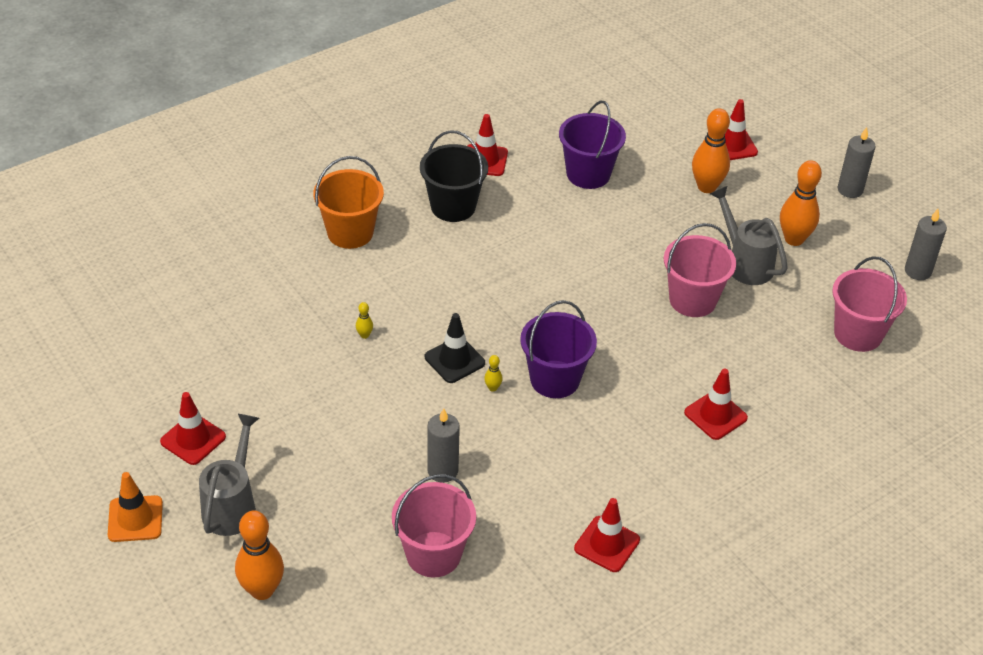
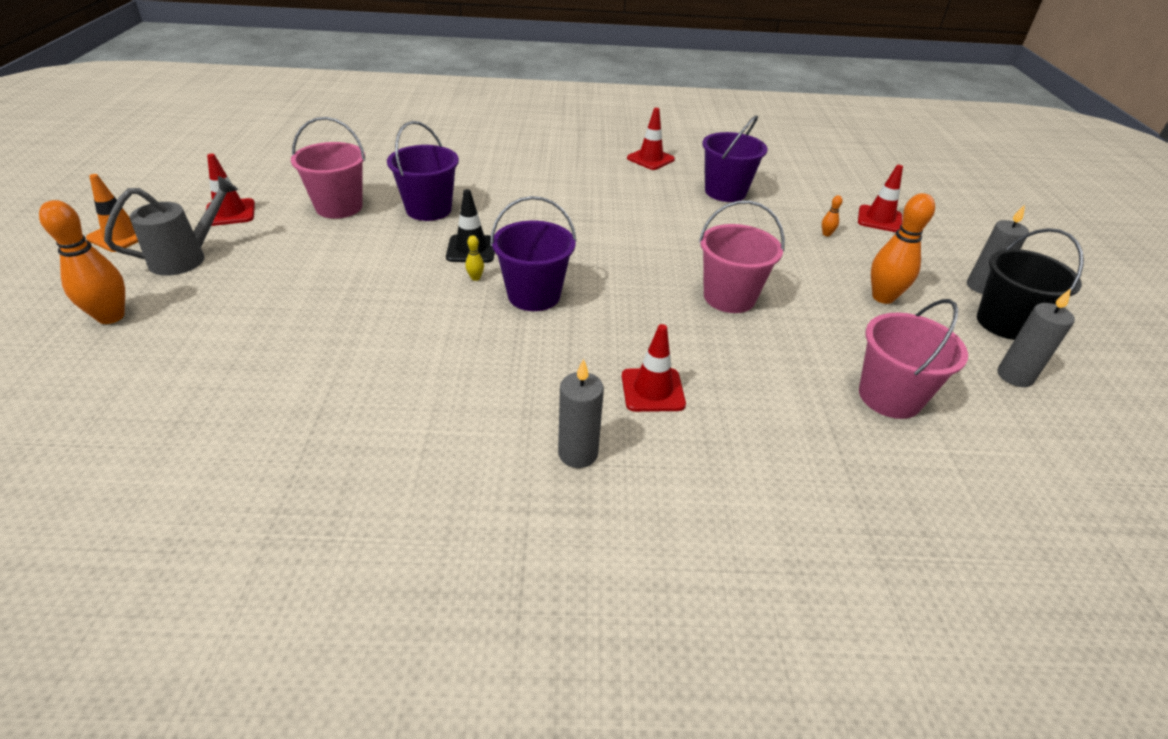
camera: 35 degrees right, 5 degrees down
orange bucket [313,156,384,249] -> none
yellow bowling pin [356,302,373,339] -> purple bucket [387,121,459,221]
pink bucket [392,474,476,578] -> pink bucket moved to [291,117,365,219]
black bucket [420,130,488,222] -> black bucket moved to [977,228,1084,340]
grey candle [427,408,460,483] -> grey candle moved to [558,359,604,468]
red traffic cone [574,498,640,572] -> none
orange bowling pin [692,108,730,193] -> orange bowling pin [822,195,843,236], size x0.42
grey watering can [710,186,788,285] -> none

